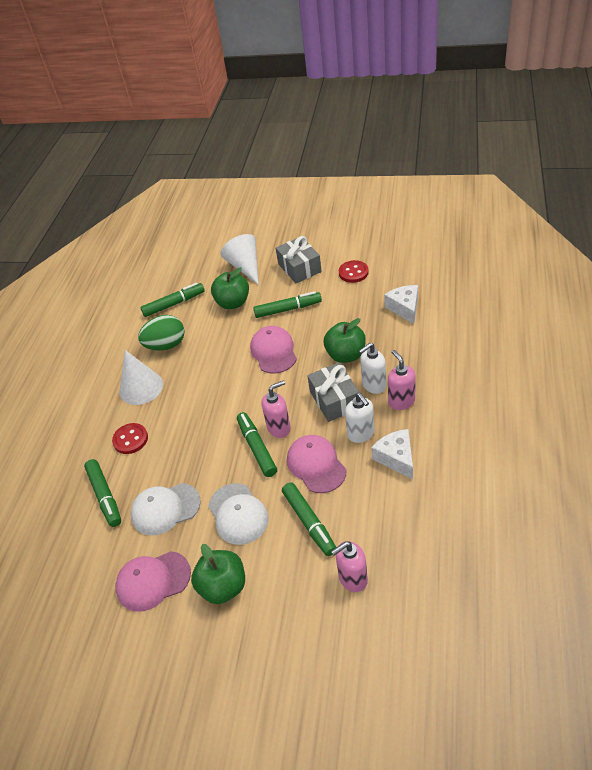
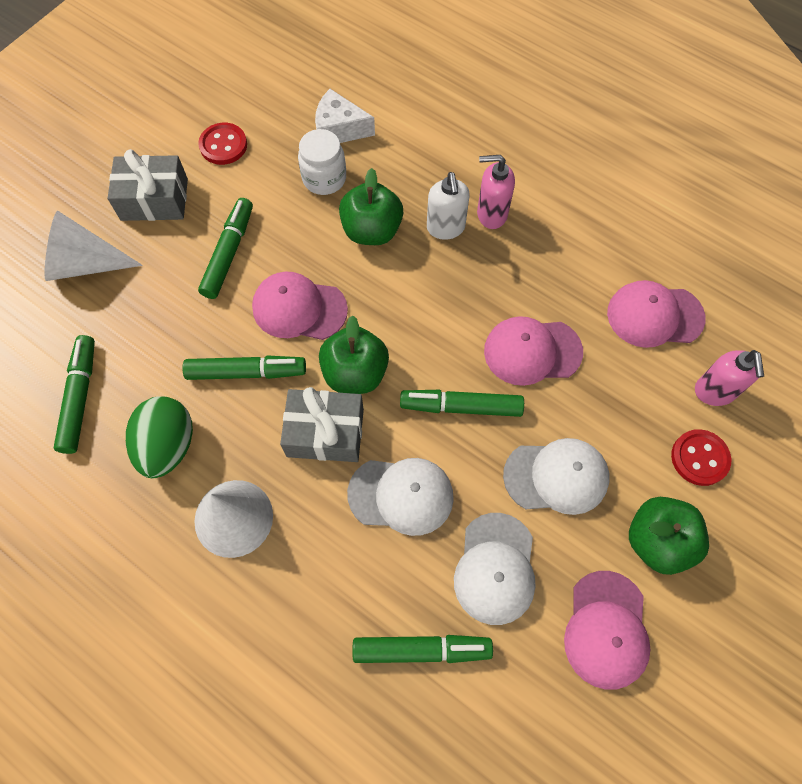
camera: 70 degrees left, 20 degrees up
red button [112,423,148,454] -> red button moved to [671,429,731,486]
green apple [211,267,249,309] -> green apple moved to [319,316,389,394]
pink soap dispenser [262,380,291,438] -> none
green marker [282,482,336,556] -> green marker moved to [182,355,306,380]
grey gift [307,363,360,422] -> grey gift moved to [280,387,364,462]
white soap dispenser [345,393,375,443] -> none
white cheese [371,429,413,479] -> none
none -> white jar [298,129,346,195]
none -> white cap [347,458,454,536]
none -> pink cap [607,280,706,348]

